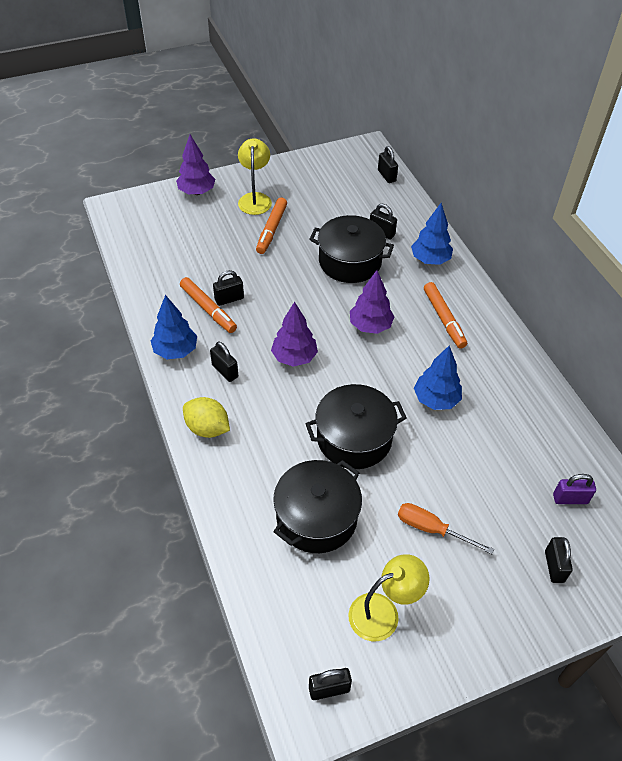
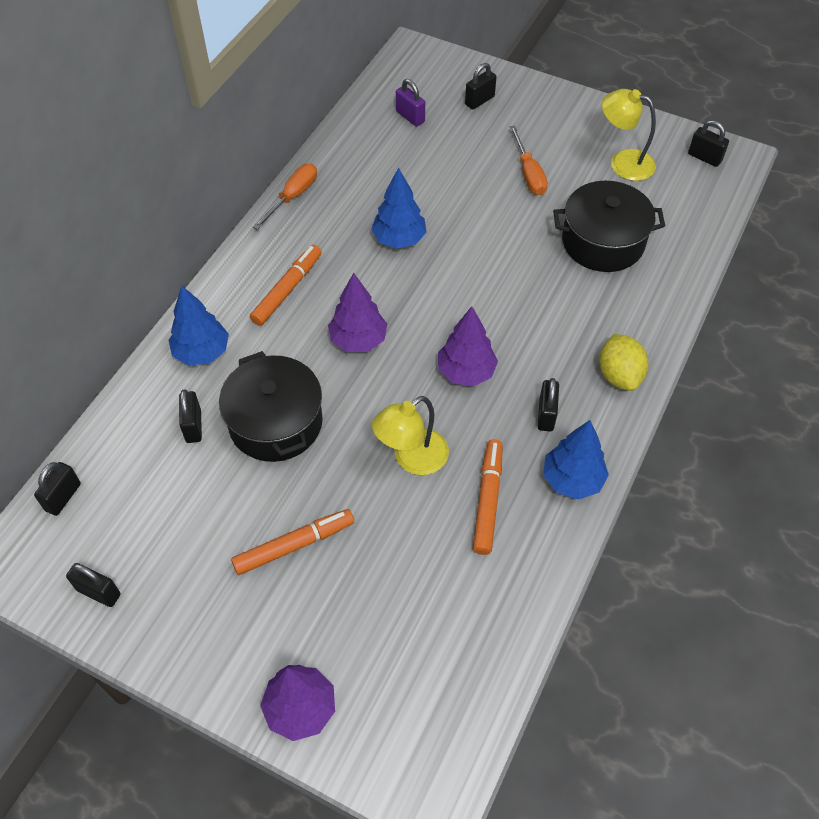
camera: 130 degrees left, 5 degrees up
black padlock [213,270,244,306] -> black padlock moved to [66,563,120,607]
yellow lamp [238,138,272,215] -> yellow lamp moved to [372,396,449,475]
black pot [305,384,406,469] -> none
none -> orange screwdriver [253,164,317,230]

